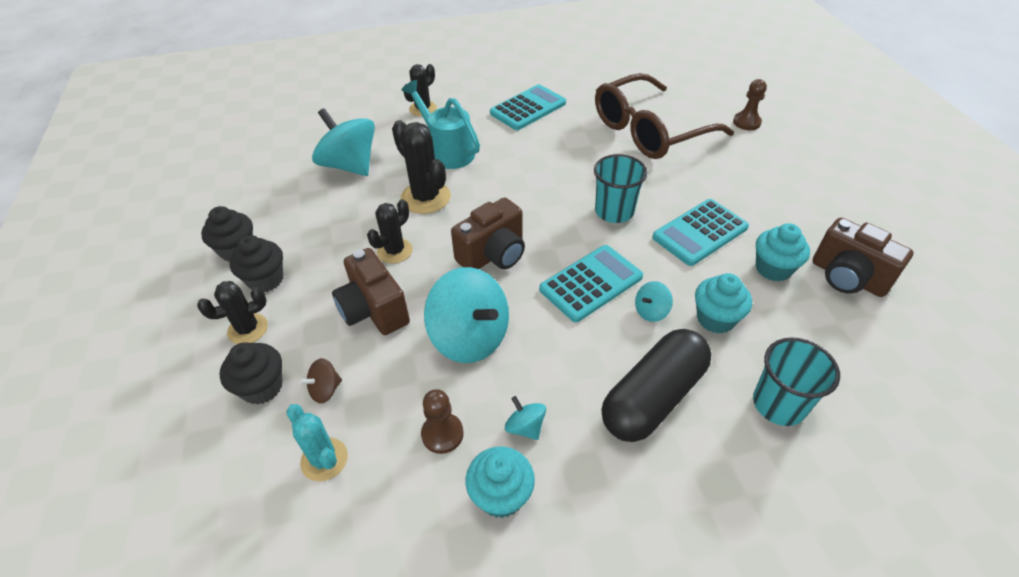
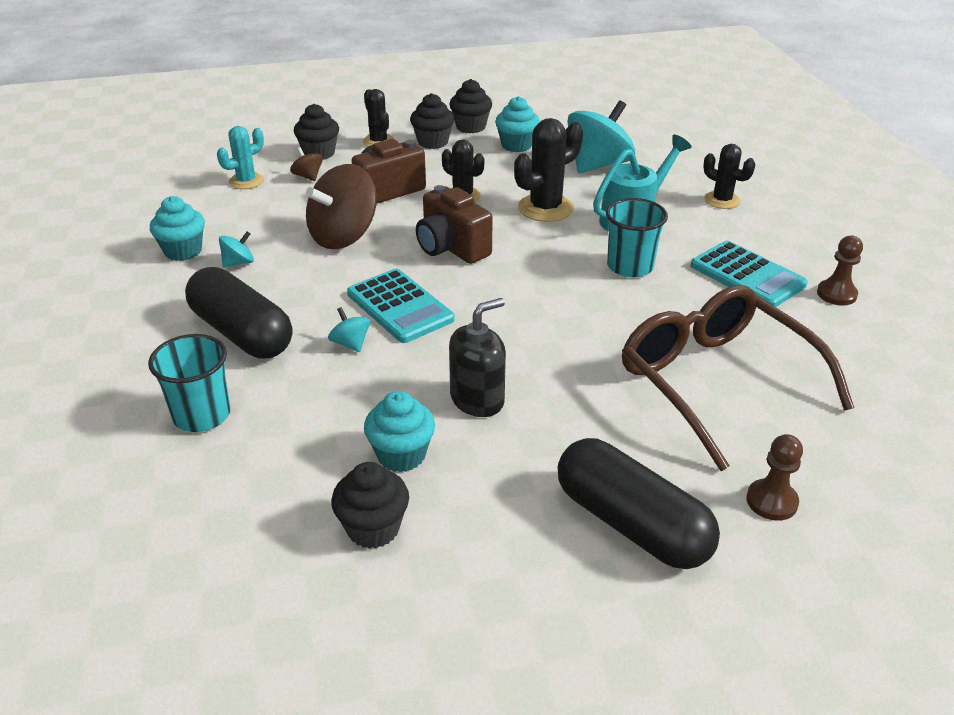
camera: 90 degrees right, 10 degrees down
brown pawn [421,389,464,454] -> brown pawn moved to [817,236,863,306]
turquoise spinning top [424,267,509,363] -> brown spinning top [306,164,377,249]
turquoise cup [594,154,647,223] -> turquoise cup moved to [606,198,668,277]
turquoise calculator [652,199,749,266] -> black soap dispenser [449,298,506,417]
turquoise cupcake [695,273,752,334] -> turquoise cupcake moved to [495,96,540,152]
brown camera [813,218,914,297] -> black cupcake [331,462,409,549]
none -> black capsule [557,438,720,569]

